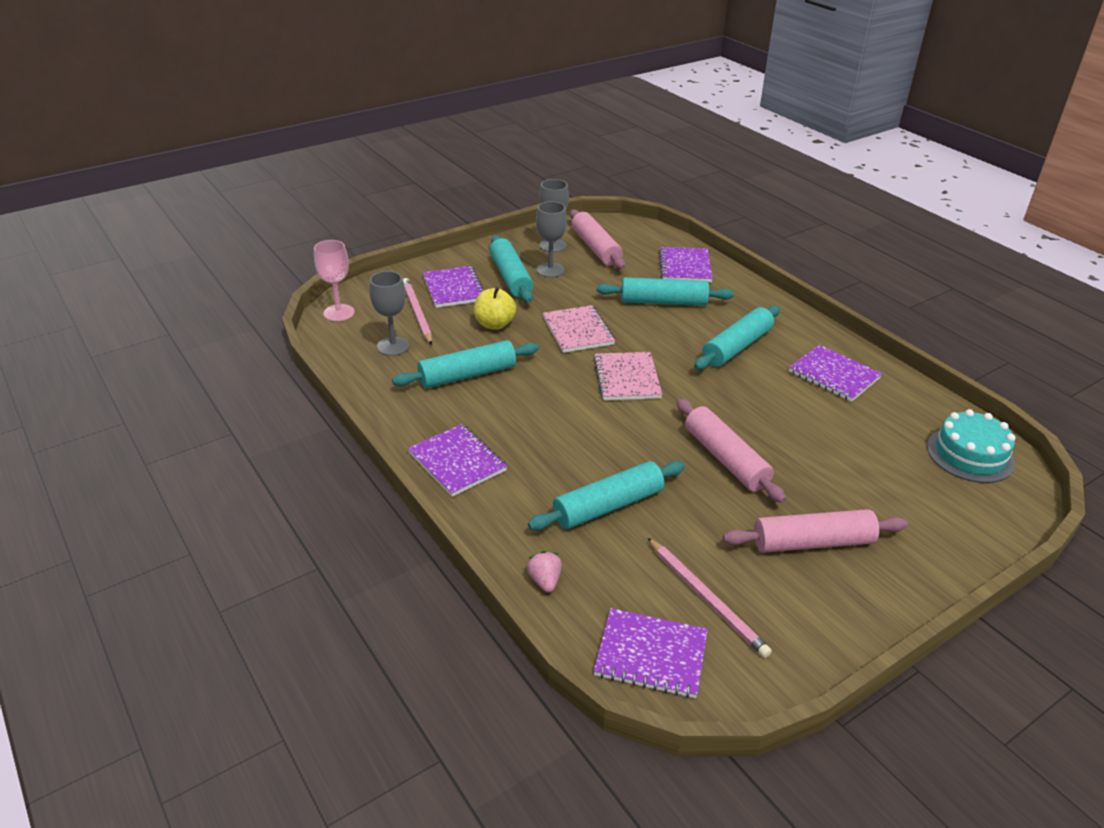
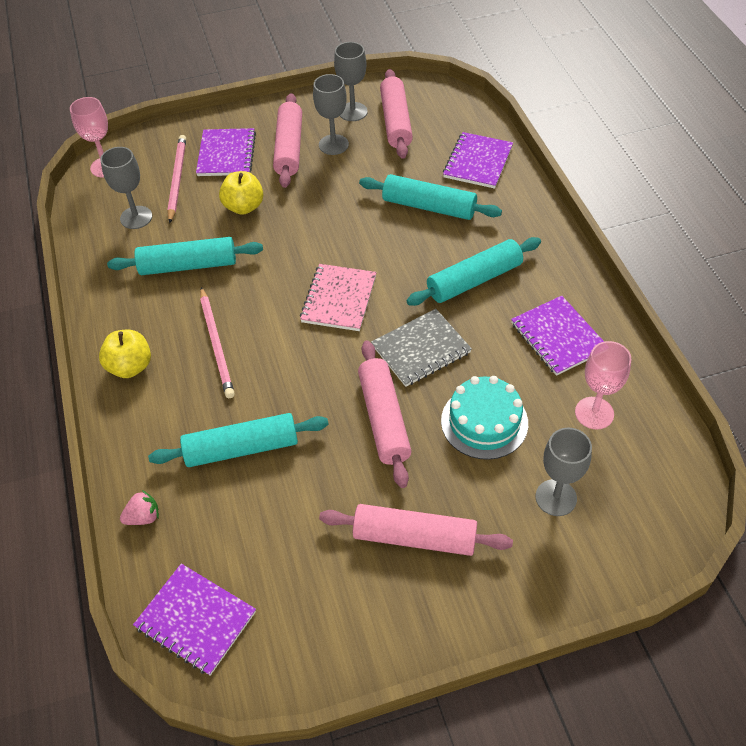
camera: 20 degrees right, 15 degrees up
purple notebook [408,424,507,497] -> yellow apple [99,330,151,378]
turquoise rolling pin [490,235,533,303] -> pink rolling pin [273,93,302,188]
pink strawberry [527,551,562,592] -> pink strawberry turned 60 degrees clockwise [120,490,159,525]
pink notebook [543,305,615,353] -> none
pink pencil [648,538,772,658] -> pink pencil moved to [200,287,235,398]
turquoise cake [927,409,1016,483] -> turquoise cake moved to [441,376,528,460]
none -> grey notebook [371,309,472,387]
none -> grey goblet [535,428,592,516]
none -> pink goblet [575,341,631,429]

